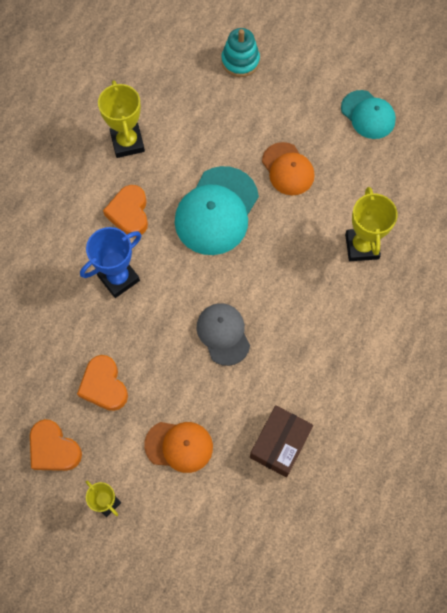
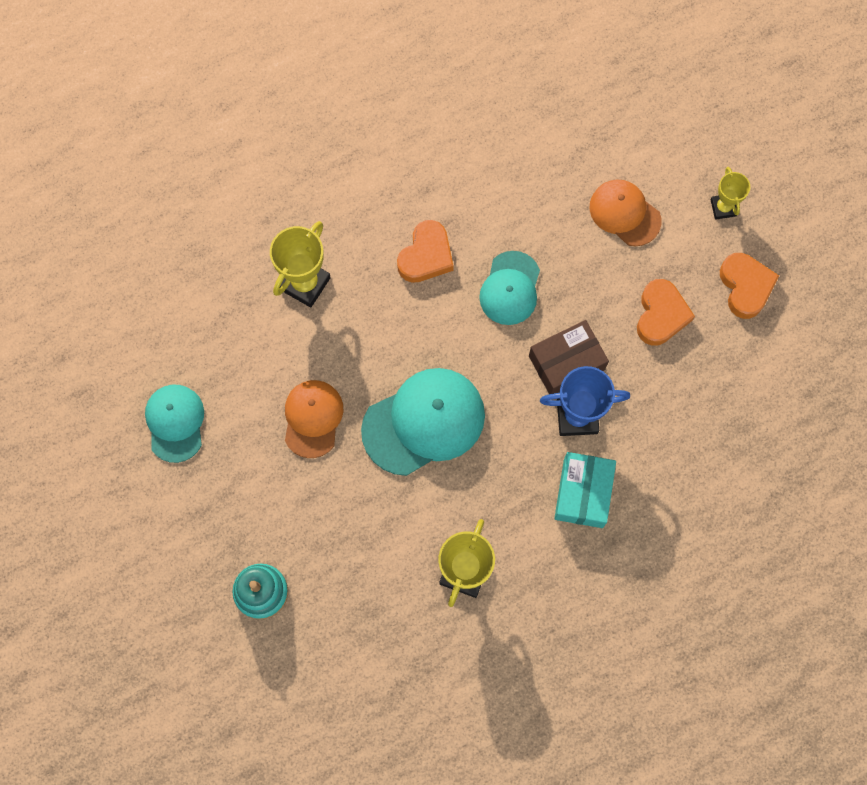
camera: 145 degrees left, 5 degrees up
orange heart [103,185,148,237] -> orange heart moved to [397,220,454,283]
grey cap [197,303,250,366] -> turquoise cap [479,251,540,325]
brown box [250,405,313,478] -> brown box moved to [529,320,609,394]
none -> turquoise box [554,452,616,528]

